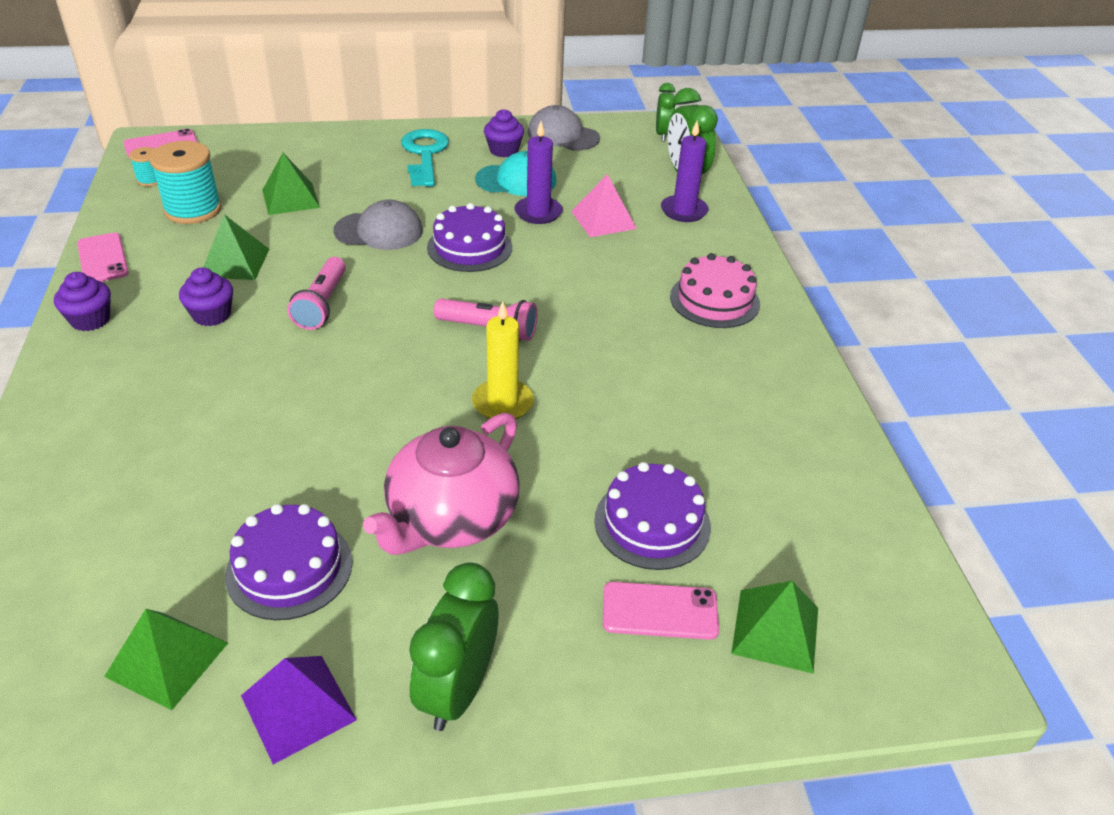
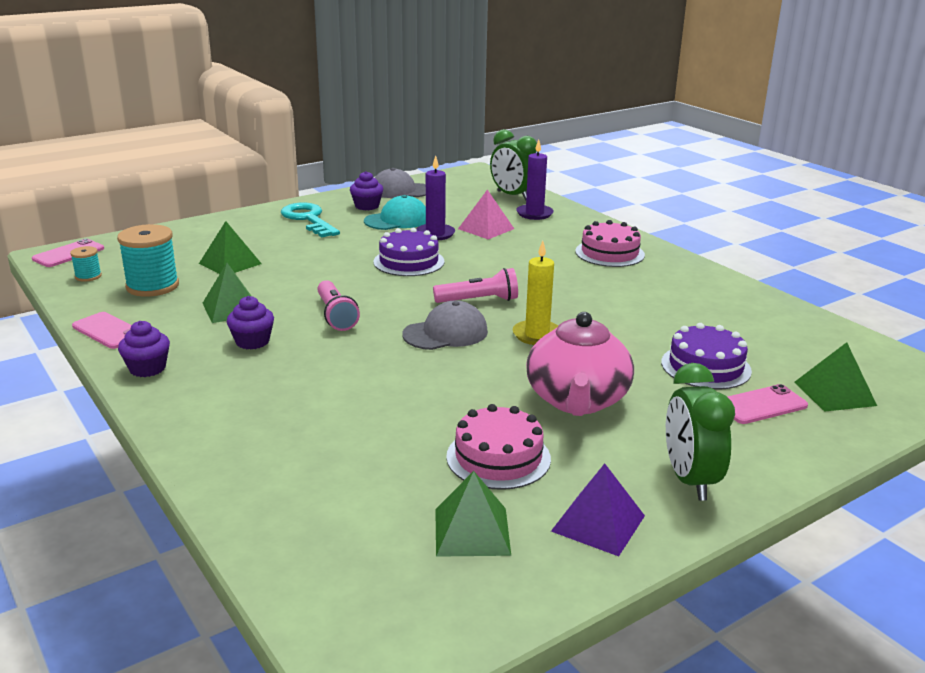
camera: 25 degrees left, 15 degrees down
purple cake [225,504,352,620] -> pink cake [446,404,551,490]
grey cap [333,199,423,250] -> grey cap moved to [402,301,488,350]
green clock [656,83,675,142] -> none

